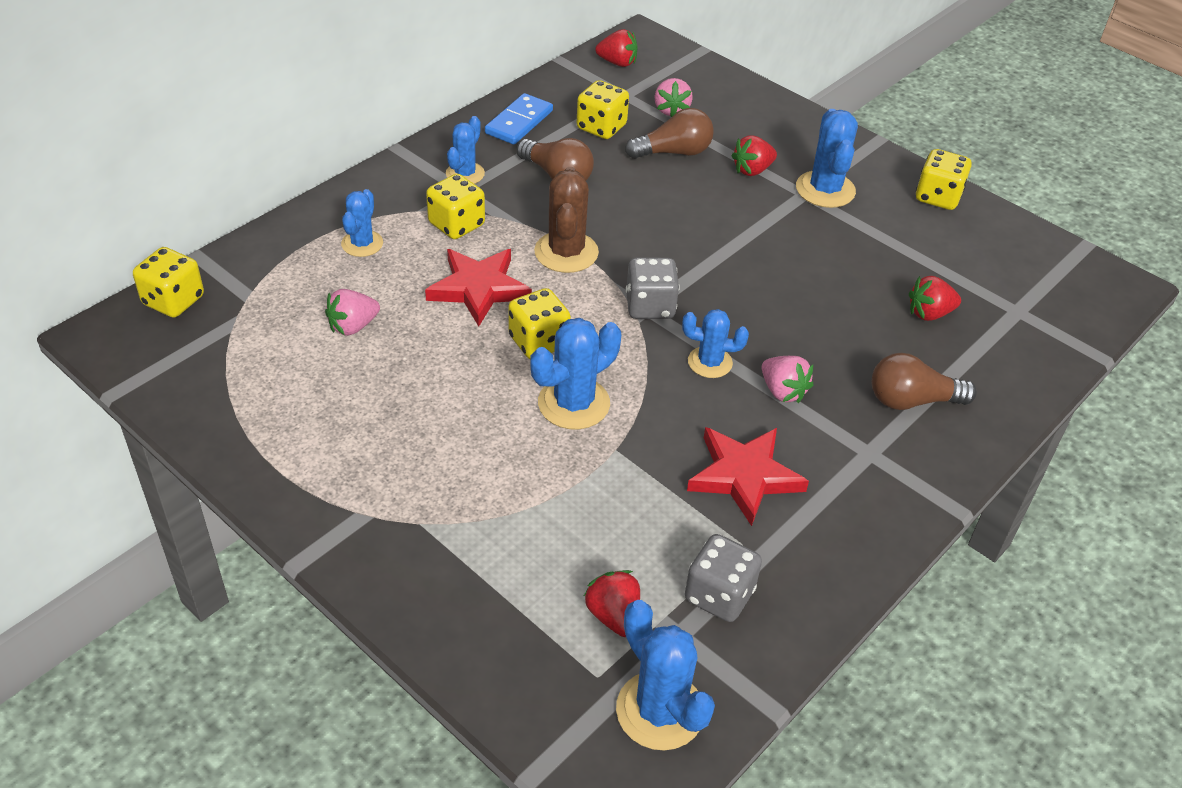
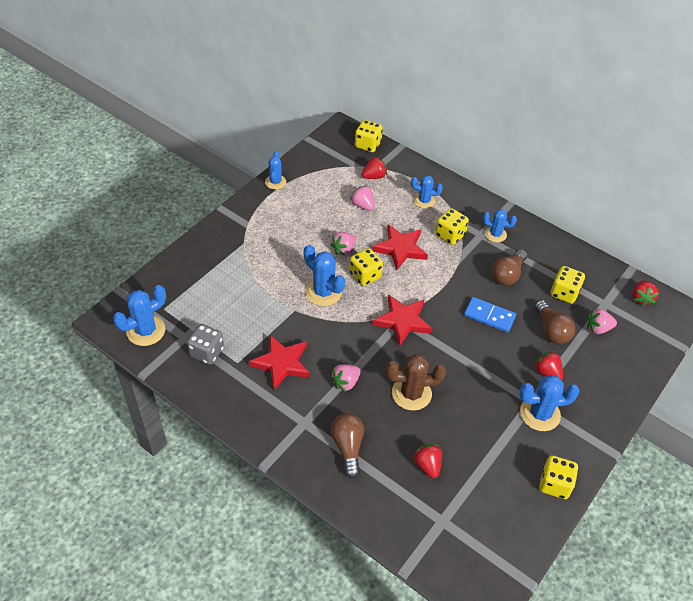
camera: 85 degrees right, 5 degrees up
blue domino [485,93,553,144] -> blue domino moved to [464,297,516,332]
brown cactus [534,167,599,273] -> brown cactus moved to [386,354,446,411]
red strawberry [584,570,640,637] -> red strawberry moved to [362,156,387,179]
grey dice [626,258,680,319] -> red star [372,295,432,346]
blue cactus [682,309,749,378] -> blue cactus moved to [265,151,286,189]
none -> pink strawberry [330,232,356,255]

